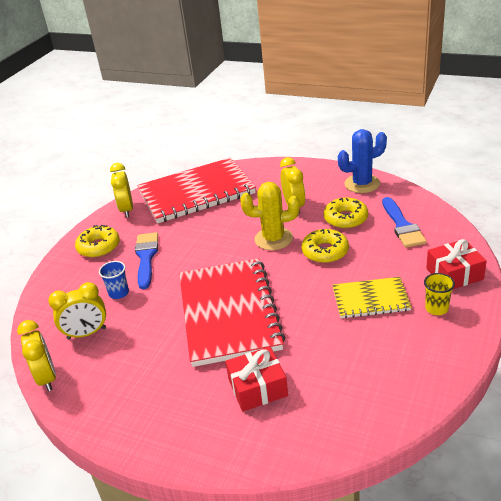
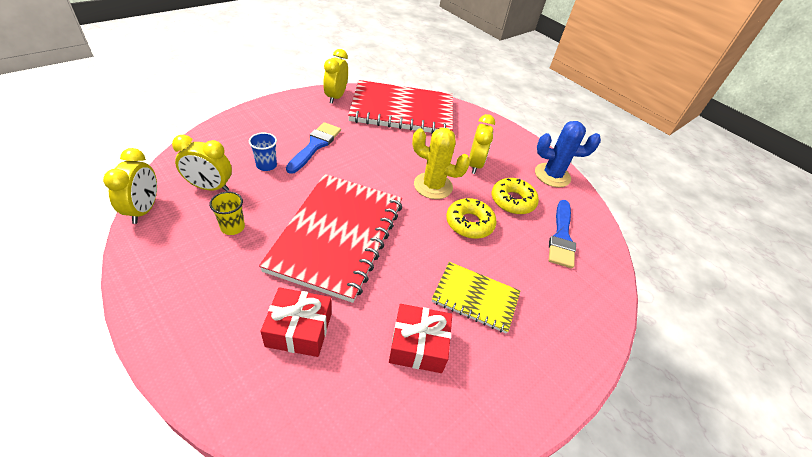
camera: 15 degrees right, 10 degrees up
yellow donut [75,225,120,258] -> none
yellow cup [424,273,455,315] -> yellow cup moved to [209,191,245,235]
red gift [426,239,487,289] -> red gift moved to [389,304,452,373]

